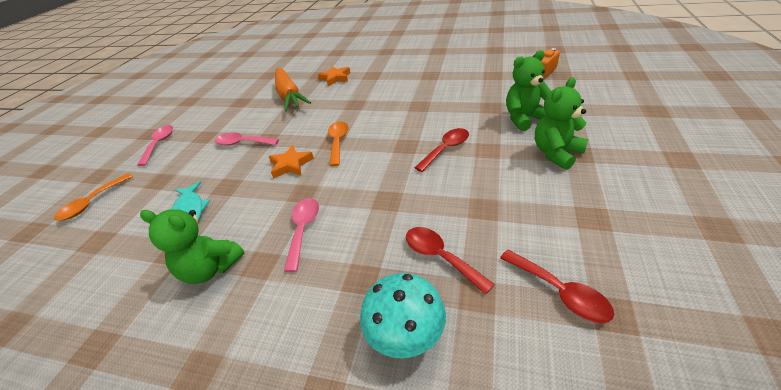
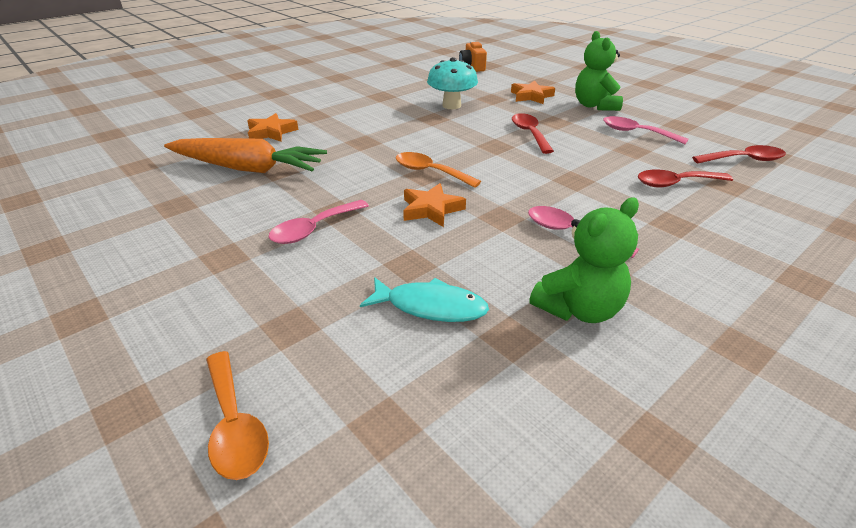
camera: 60 degrees left, 5 degrees down
pink spoon [137,125,173,166] -> pink spoon moved to [603,116,688,144]
turquoise mushroom [360,273,446,358] -> turquoise mushroom moved to [427,57,478,109]
green teddy bear [506,50,551,131] -> orange star [511,81,555,104]

